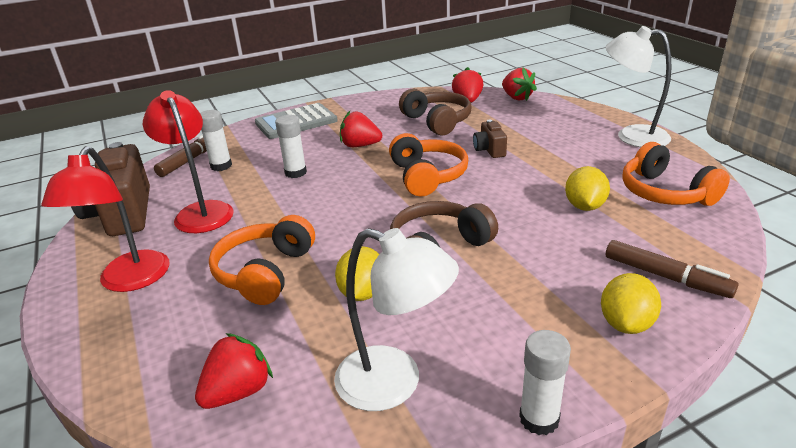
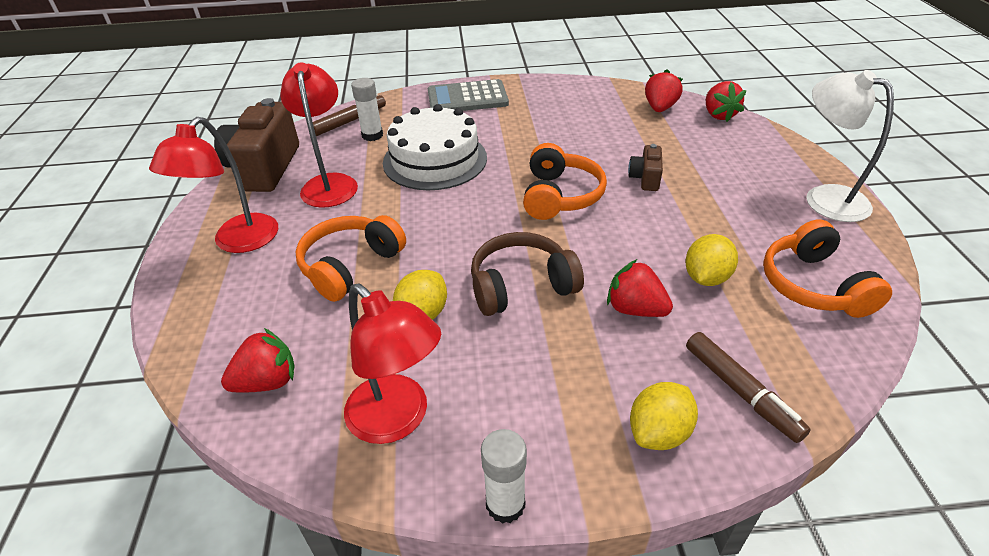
camera: 20 degrees right, 10 degrees up
white glue stick [275,115,307,178] -> white cake [383,104,487,190]
white lamp [334,228,459,411] -> red lamp [344,283,441,444]
red strawberry [340,111,382,147] -> red strawberry moved to [607,259,673,317]
brown headphones [399,89,471,136] -> none

